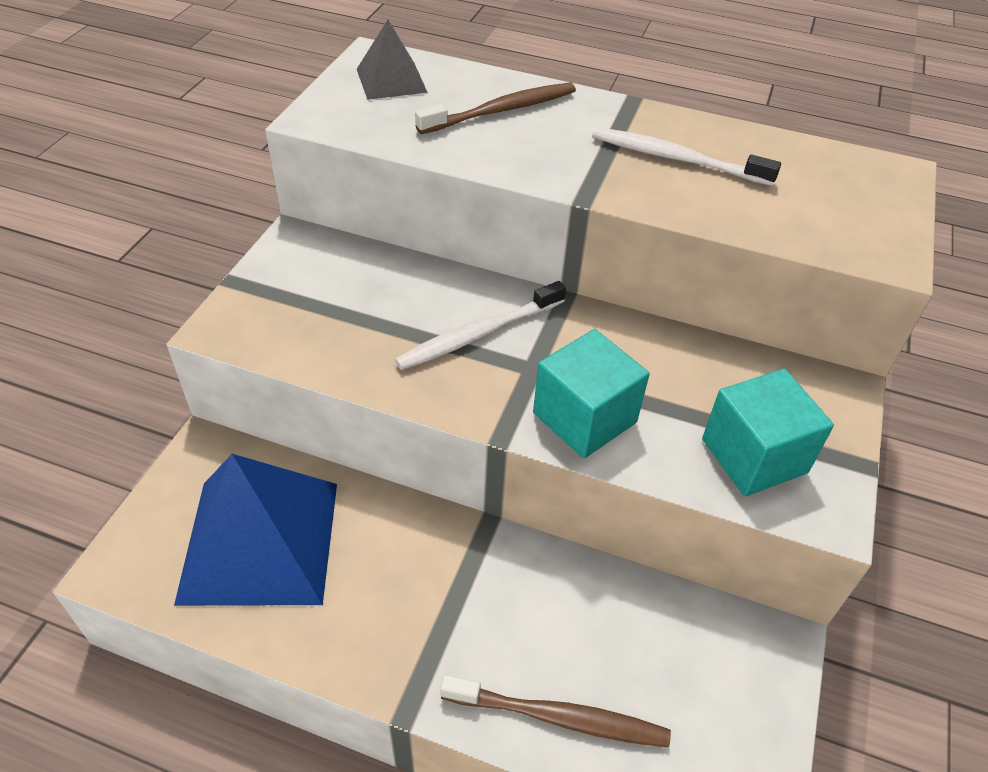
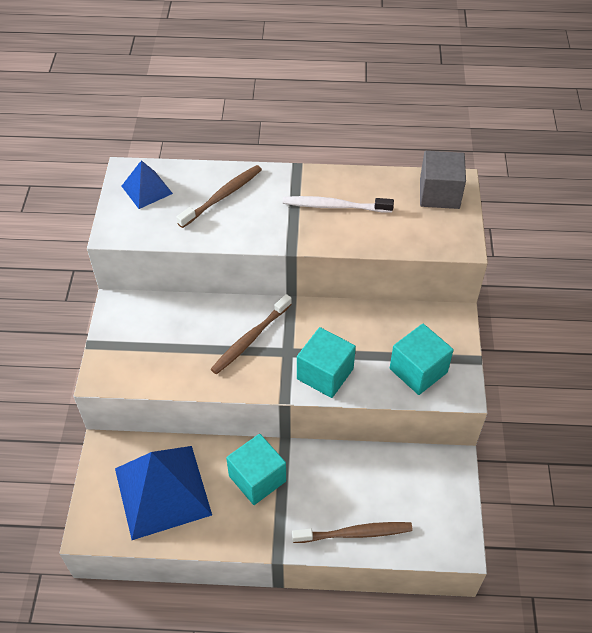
camera: 15 degrees left, 5 degrees up
grey pyramid [357,20,428,100] -> blue pyramid [122,160,173,209]
white toothbrush [395,281,566,370] -> brown toothbrush [210,294,292,375]
none -> turquoise cube [226,434,286,505]
none -> grey cube [420,151,466,209]

